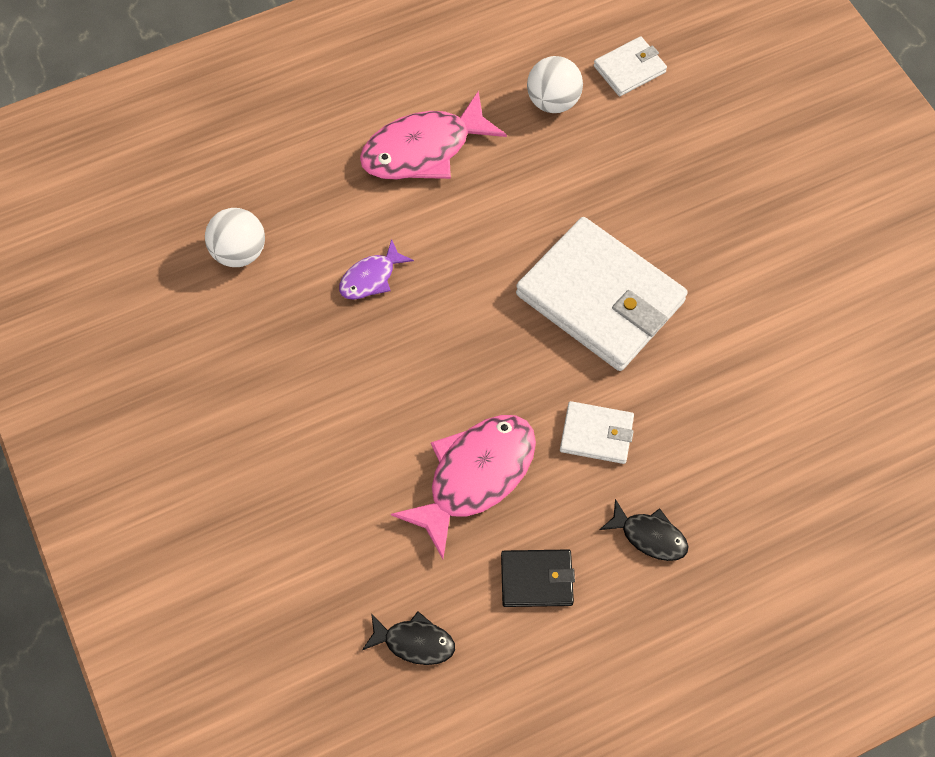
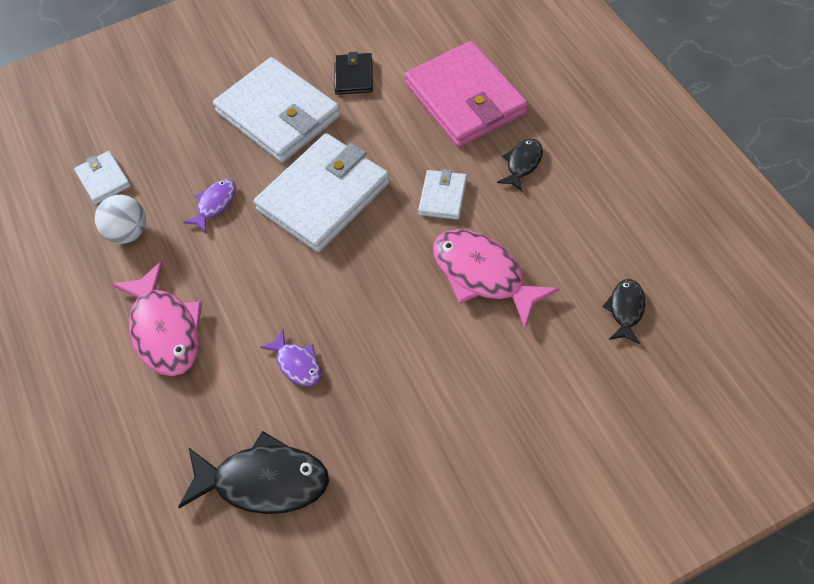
camera: 85 degrees left, 5 degrees down
white ball [205,208,265,267] -> black fish [178,431,329,514]
black wallet [501,549,575,607] -> black wallet moved to [334,52,373,95]
none -> purple fish [183,179,236,234]
none -> white wallet [213,57,341,163]
none -> pink wallet [405,41,528,147]

